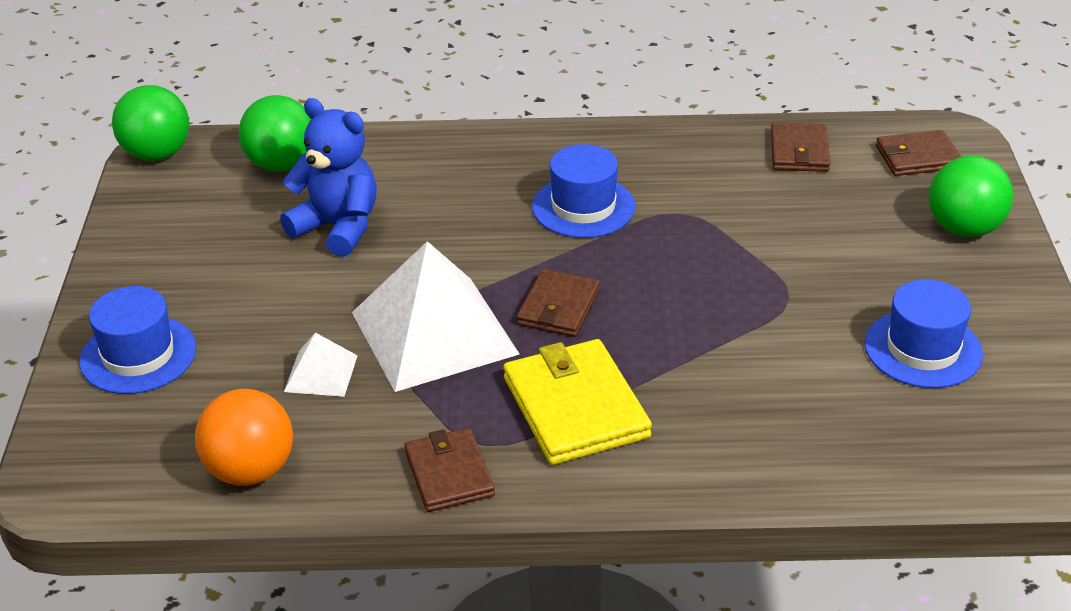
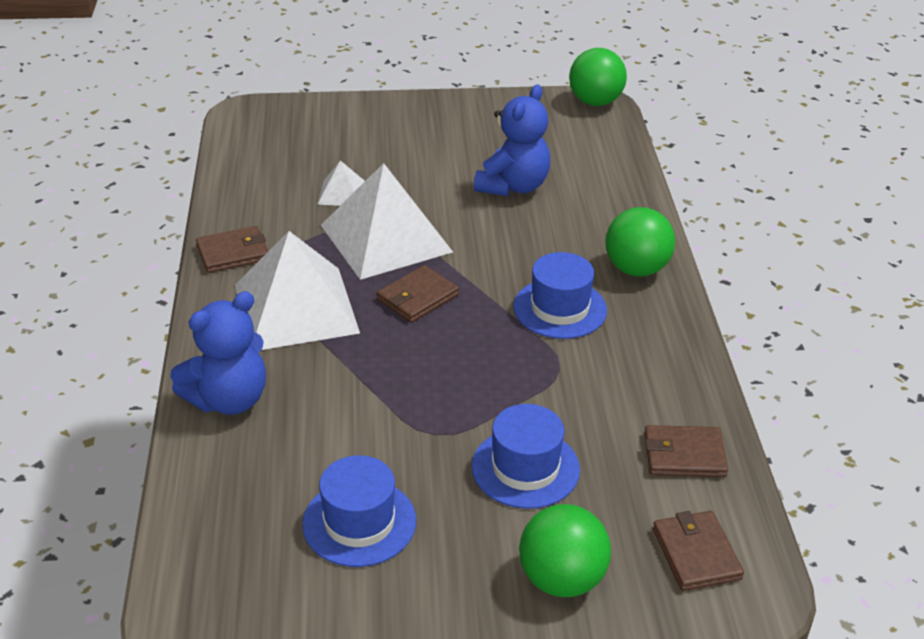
camera: 85 degrees right, 0 degrees up
blue hat [79,286,196,394] -> blue hat moved to [472,404,580,509]
orange ball [195,389,293,486] -> none
green ball [239,95,311,172] -> green ball moved to [605,207,675,277]
yellow wallet [503,339,652,465] -> white pyramid [235,231,360,350]
brown wallet [516,269,600,337] -> brown wallet turned 60 degrees counterclockwise [377,265,459,323]
none -> blue teddy bear [170,291,266,415]

